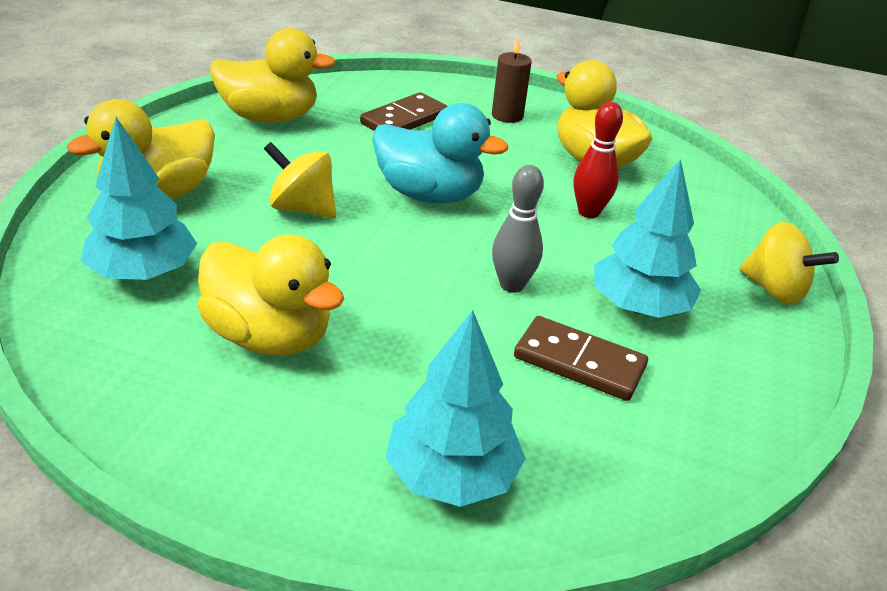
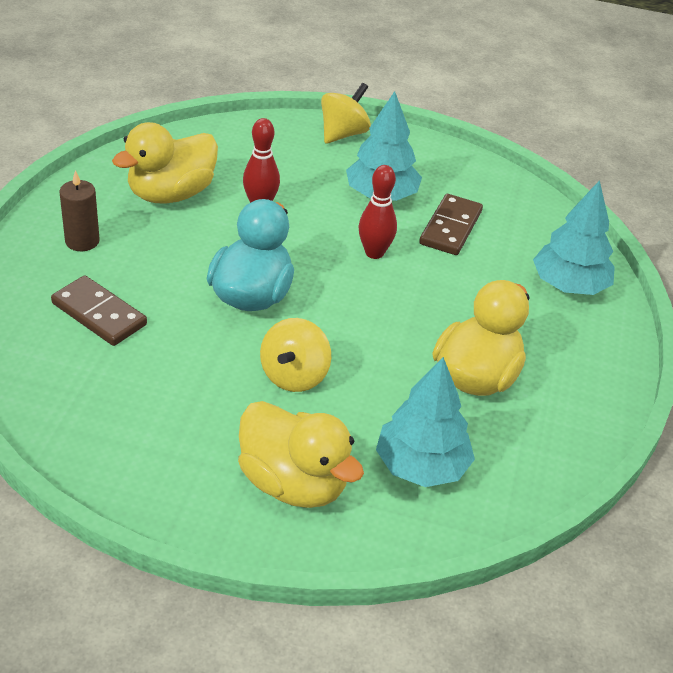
camera: 95 degrees left, 5 degrees up
yellow duck [210,28,336,123] -> none
grey bowling pin [492,165,544,293] -> red bowling pin [359,165,397,259]

